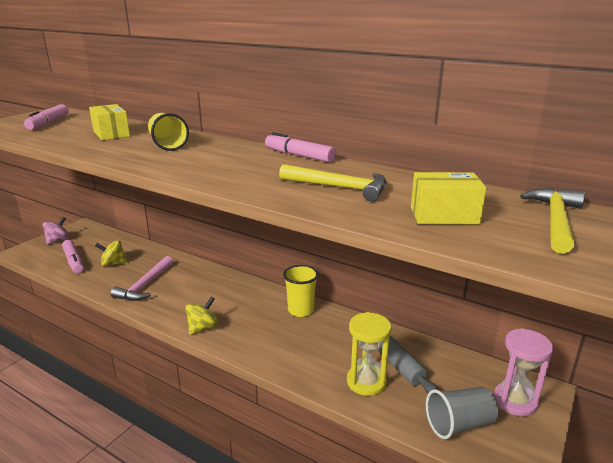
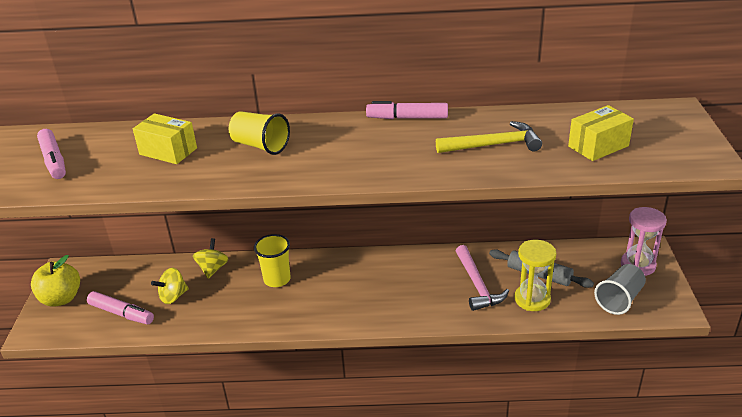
camera: 30 degrees left, 10 degrees up
pink spinning top [43,217,69,245] -> yellow apple [31,255,80,307]
pink hammer [110,256,173,301] -> pink hammer moved to [456,245,509,311]
yellow spinning top [186,297,218,335] -> yellow spinning top moved to [193,238,229,279]
yellow cup [283,265,318,317] -> yellow cup moved to [254,234,291,287]
yellow hammer [520,188,585,254] -> none

